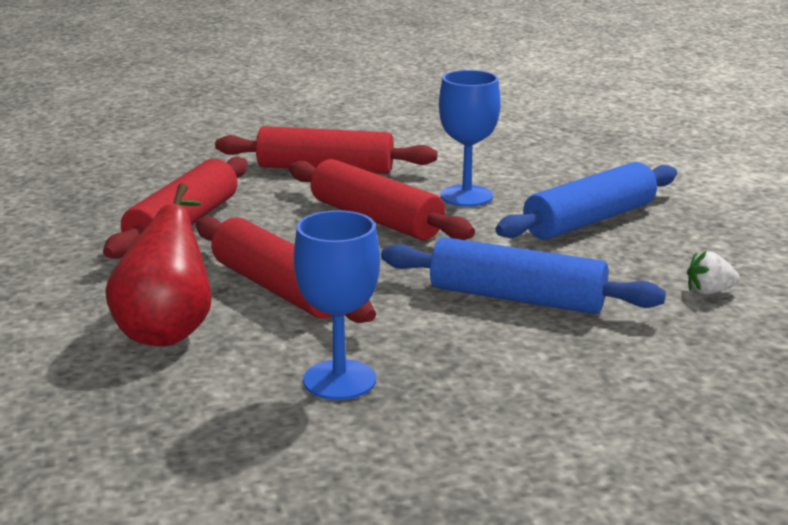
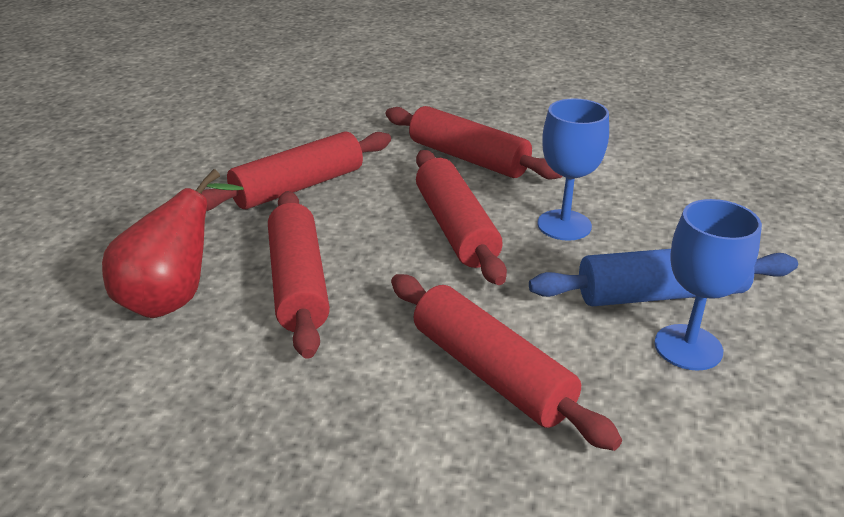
camera: 30 degrees right, 10 degrees up
blue goblet [294,210,380,400] -> blue goblet moved to [654,199,762,371]
blue rolling pin [381,237,666,314] -> red rolling pin [391,274,622,451]
white strawberry [687,251,740,295] -> none

